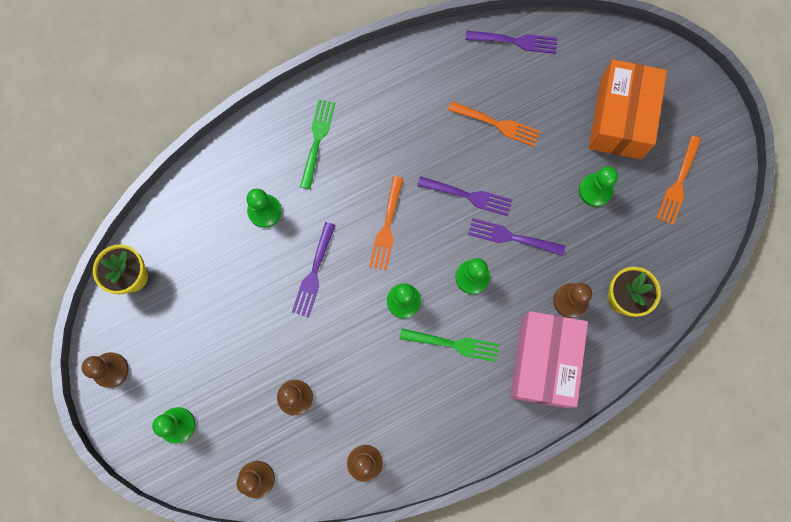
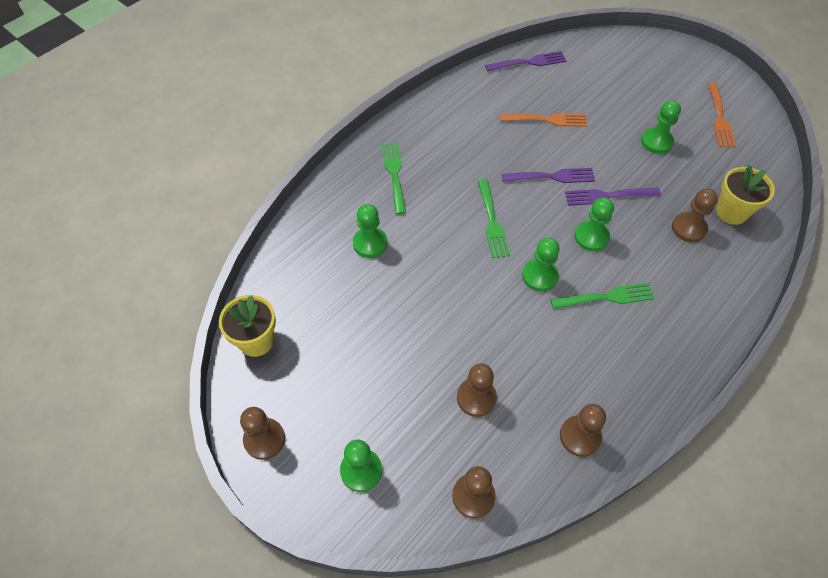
camera: 20 degrees left, 20 degrees down
purple fork [292,222,336,318] -> none
orange fork [369,176,404,271] -> green fork [478,179,510,258]
pink box [510,311,588,408] -> none
orange box [589,59,667,159] -> none

